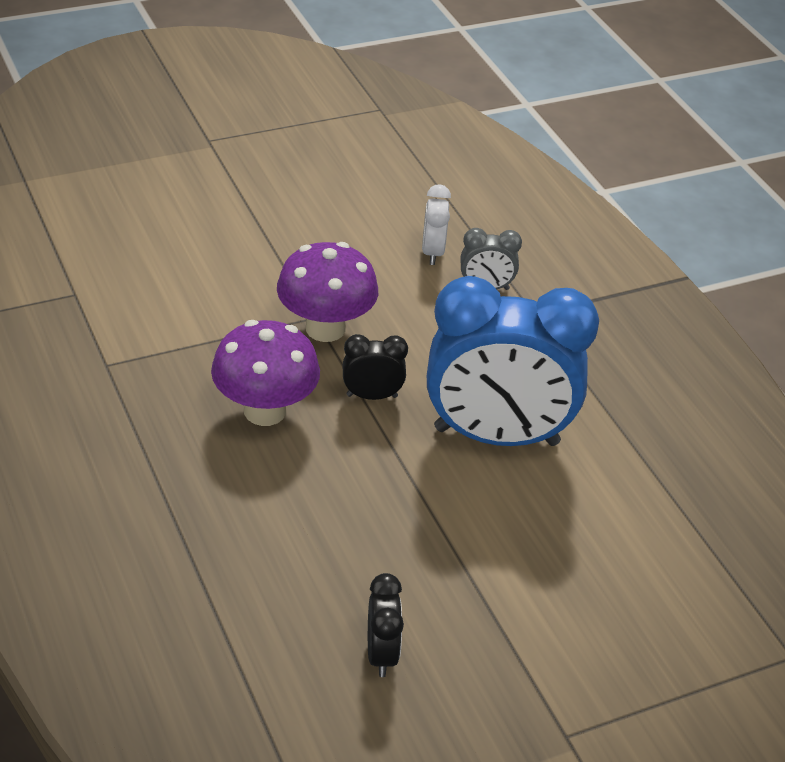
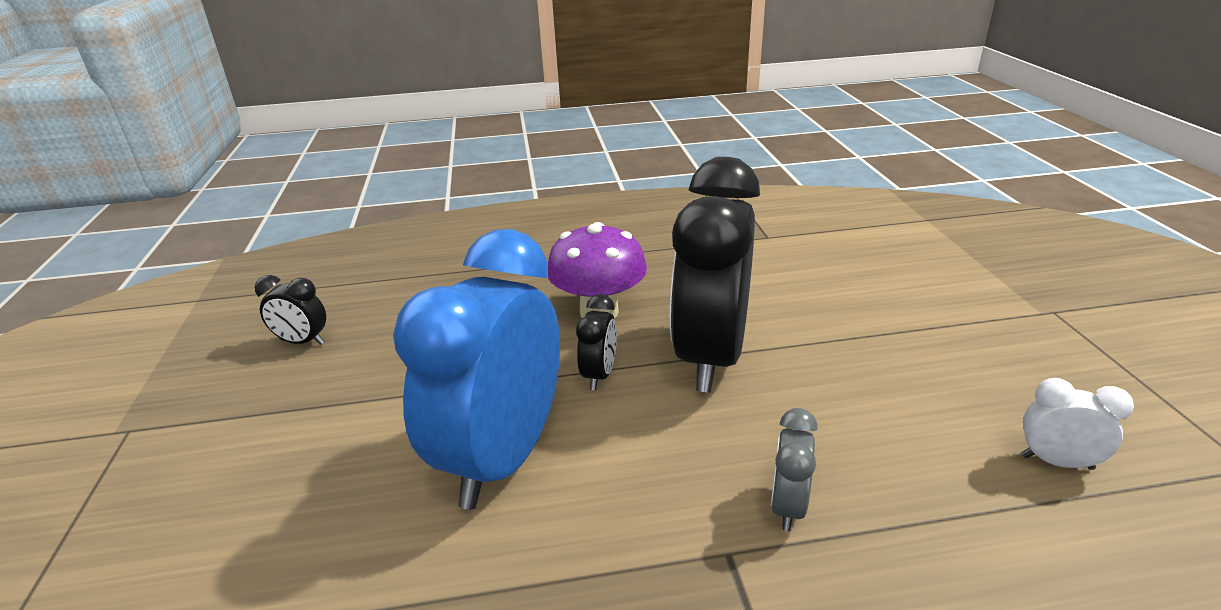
camera: 110 degrees right, 10 degrees down
purple mushroom [277,242,378,342] -> black clock [670,157,760,392]
white clock [422,184,451,265] -> white clock moved to [1022,378,1134,470]

